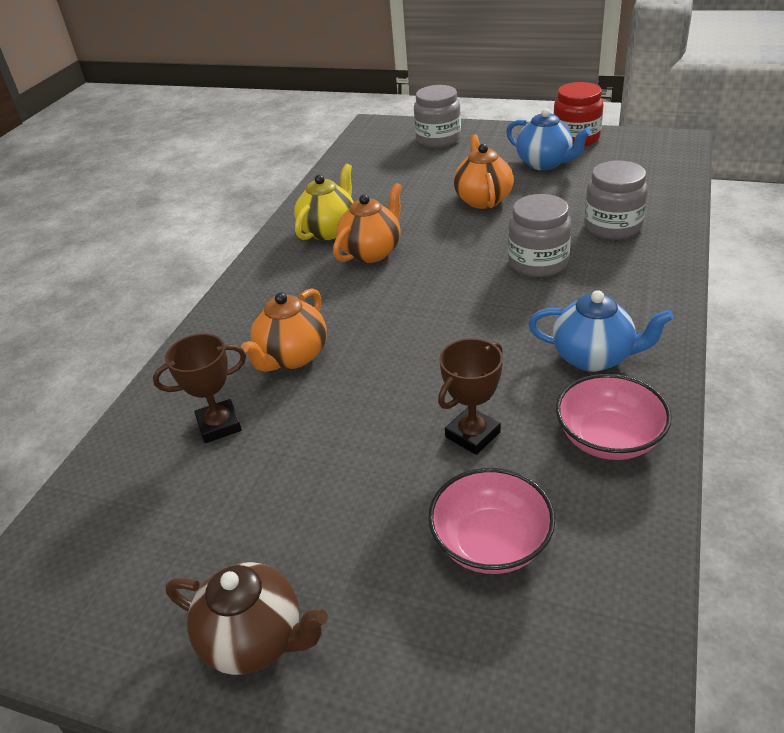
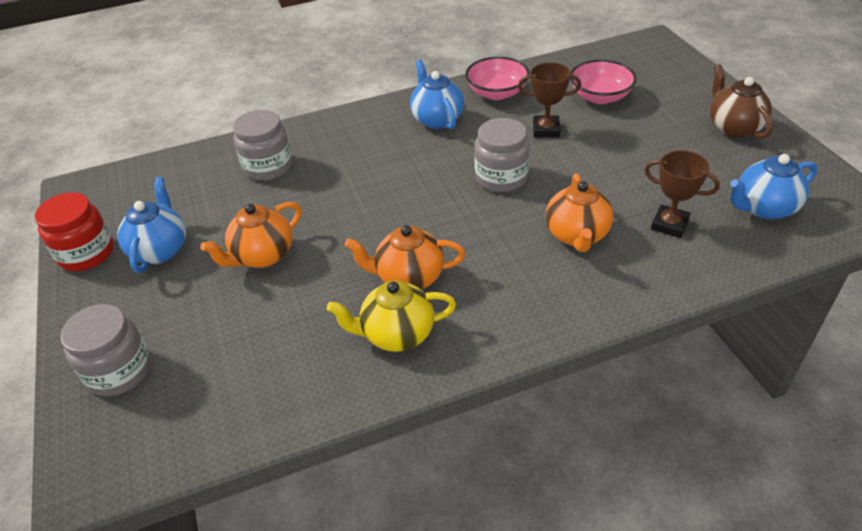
camera: 130 degrees left, 5 degrees up
orange teapot [241,288,327,372] -> orange teapot turned 105 degrees clockwise [546,173,613,252]
grey jar [508,194,571,277] -> grey jar moved to [474,118,530,192]
none -> blue teapot [730,154,818,219]

